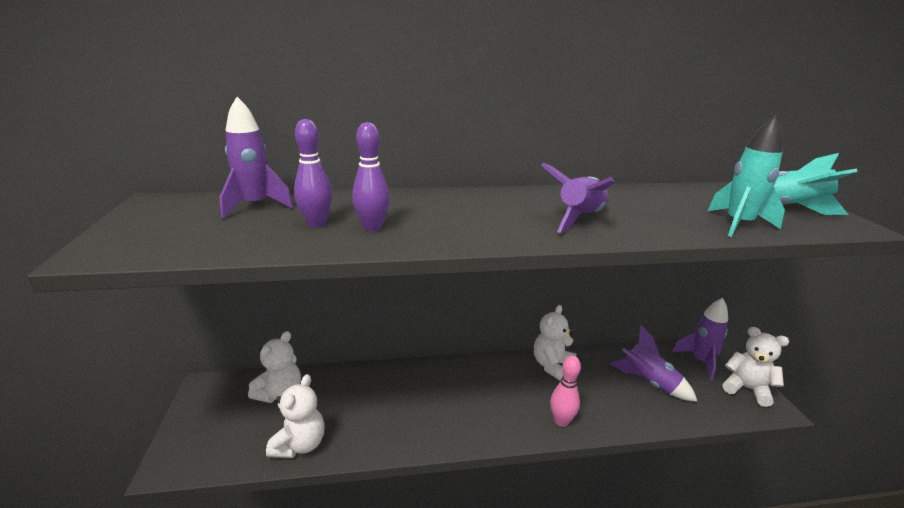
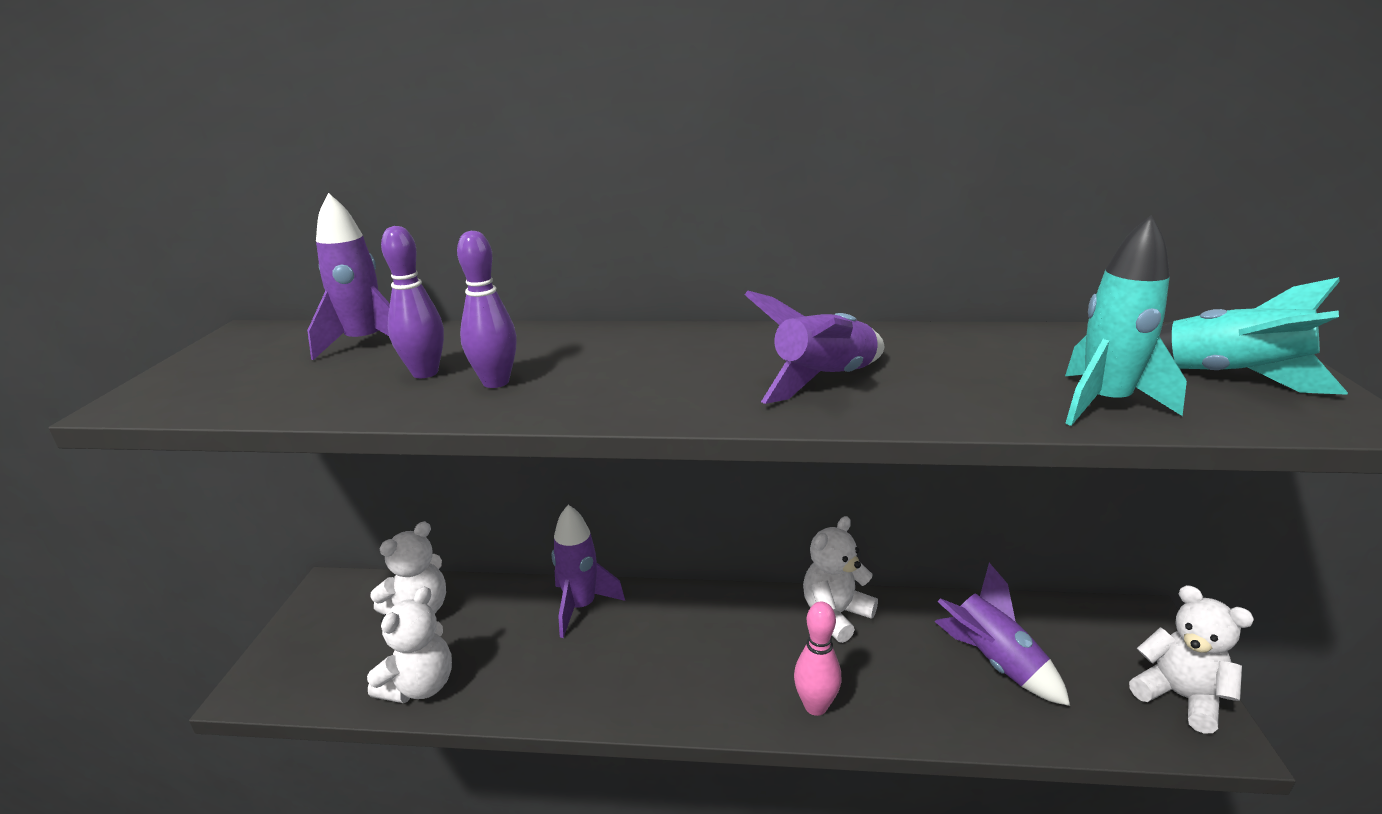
camera: 15 degrees right, 0 degrees up
purple rocket [672,298,728,380] -> purple rocket moved to [552,505,625,638]

